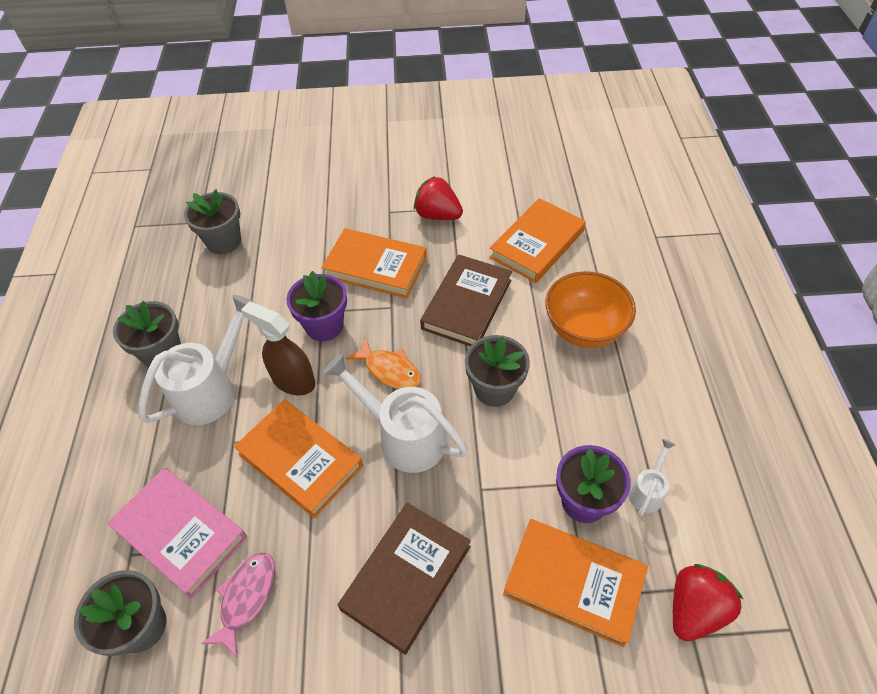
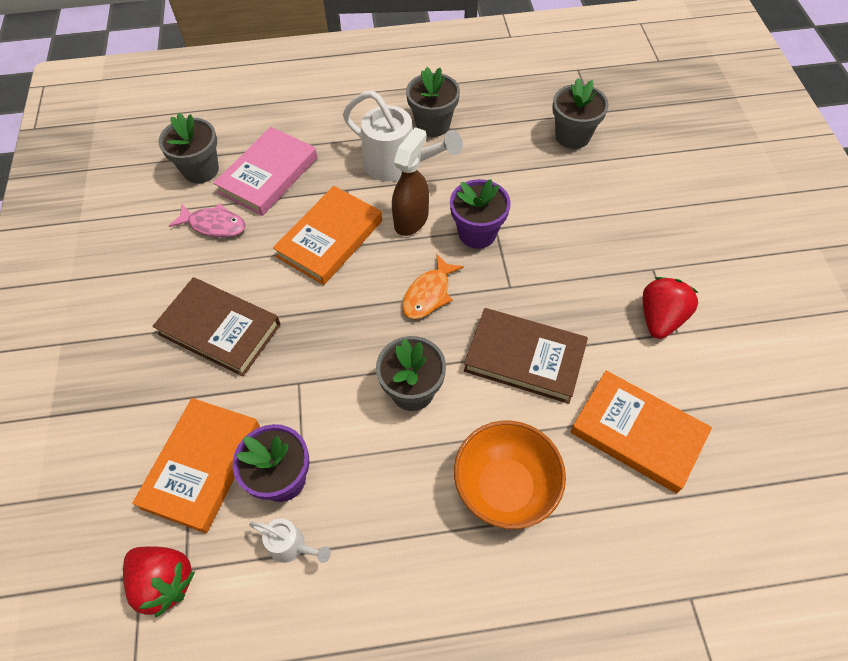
camera: 85 degrees right, 5 degrees up
orange book [321,228,427,298] -> none
white watering can [323,353,468,473] -> none

